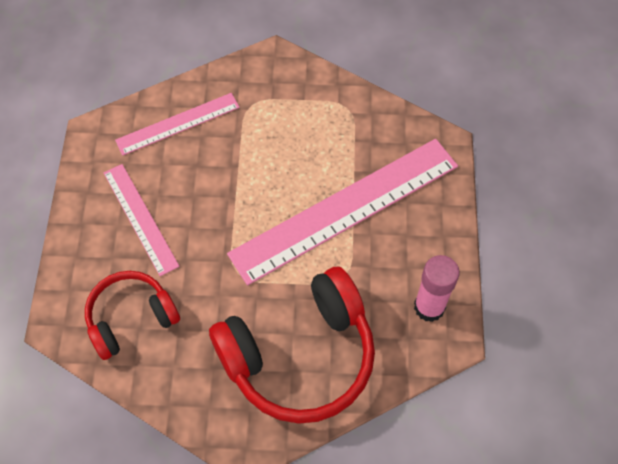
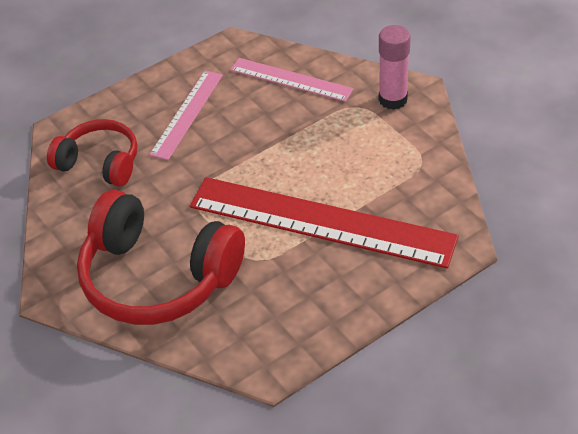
camera: 55 degrees right, 15 degrees down
pink ruler [227,139,458,285] -> red ruler [190,177,459,269]
pink glue stick [414,255,460,322] -> pink glue stick moved to [379,25,411,110]

